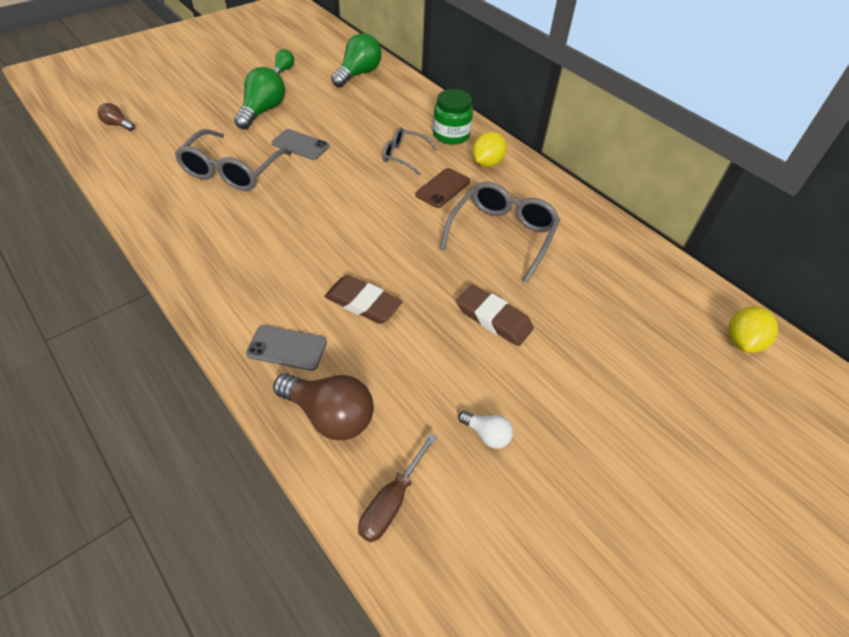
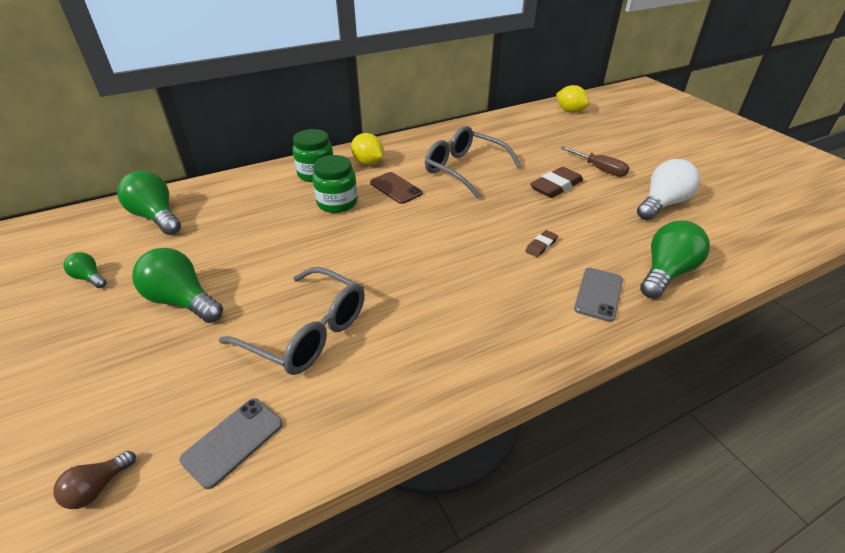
camera: 75 degrees left, 10 degrees down
grey phone [271,129,329,160] -> grey phone moved to [179,398,283,489]
brown light bulb [273,373,374,440] -> green light bulb [640,220,710,299]
brown eraser [324,275,403,324] -> brown eraser [525,230,558,257], size x0.54
brown screwdriver [358,433,437,542] -> brown screwdriver moved to [561,146,629,177]
grey glasses [382,127,437,176] -> green jar [312,155,358,213]
white light bulb [458,411,513,449] -> white light bulb [637,159,700,220], size x1.95

